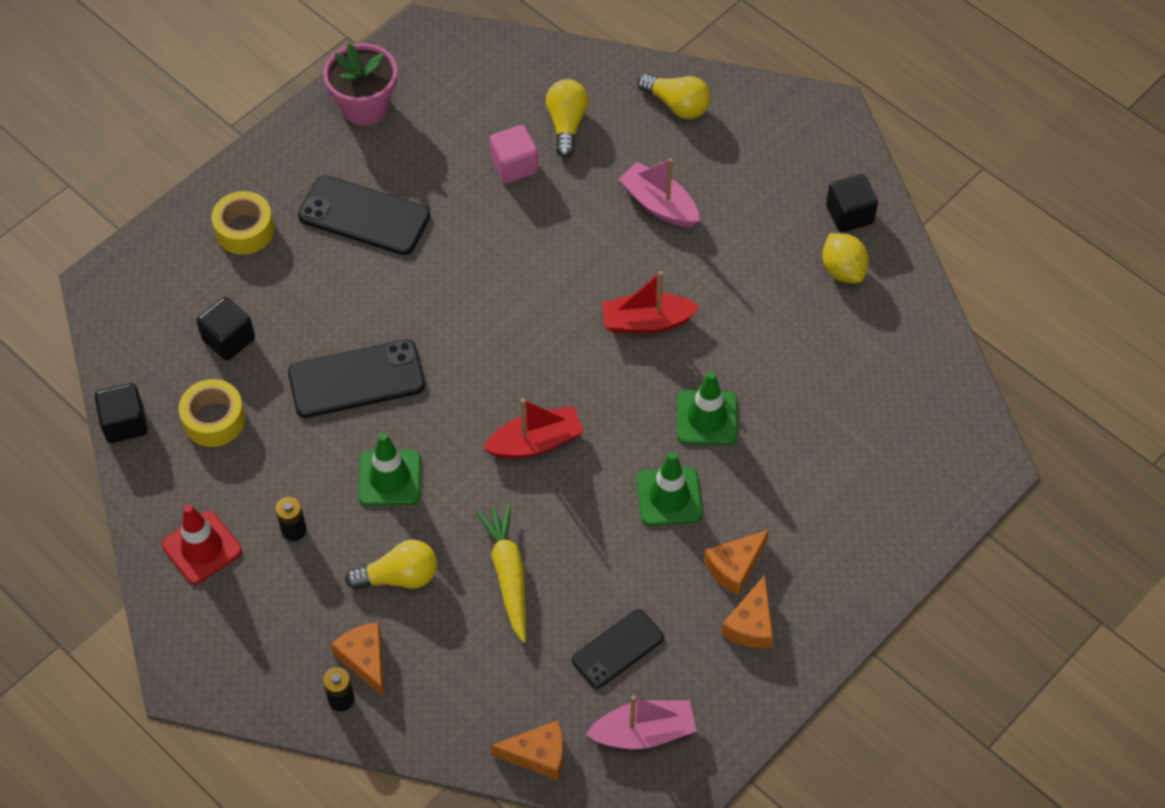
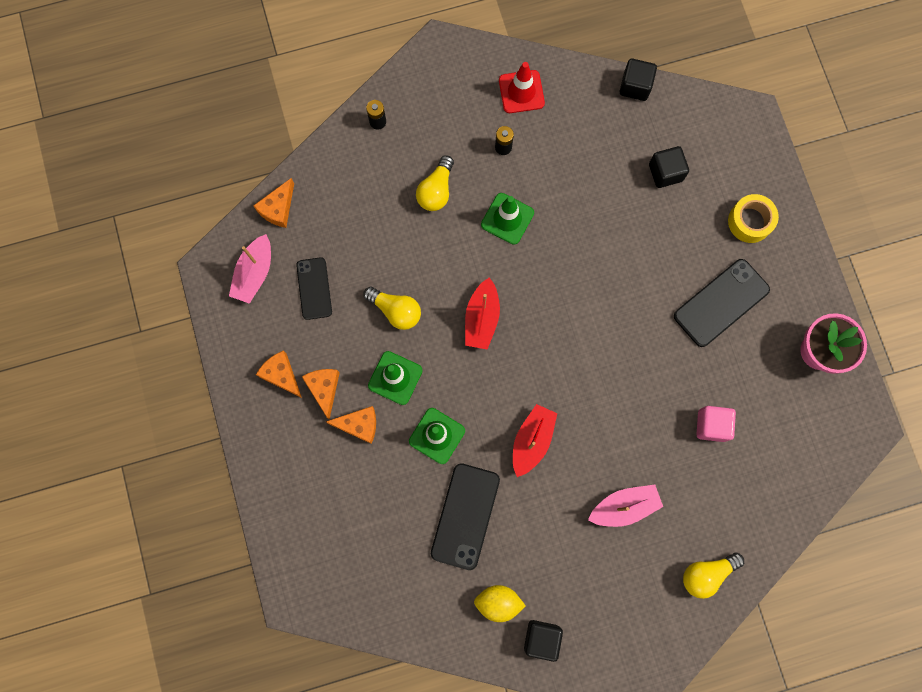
camera: 120 degrees right, 20 degrees up
yellow tape [179,379,246,447] -> none
black phone [288,339,425,418] -> black phone moved to [431,463,500,570]
orange cheese [331,622,384,697] -> orange cheese moved to [326,406,376,444]
yellow carrot [476,504,526,643] -> none
yellow light bulb [546,79,589,158] -> yellow light bulb moved to [363,287,421,330]

